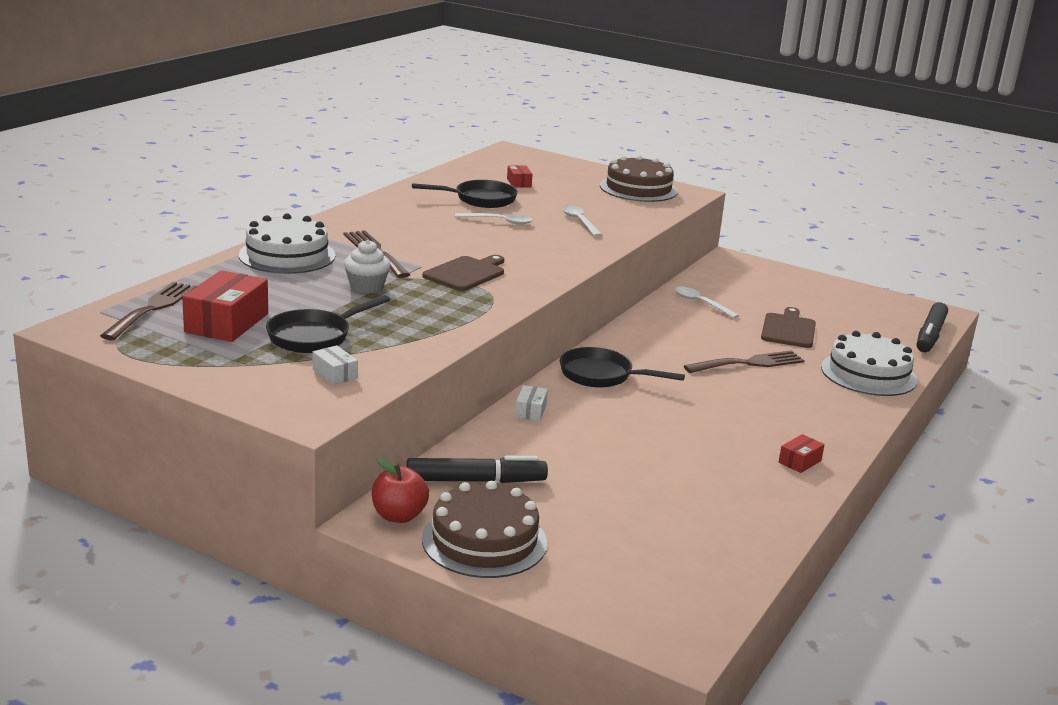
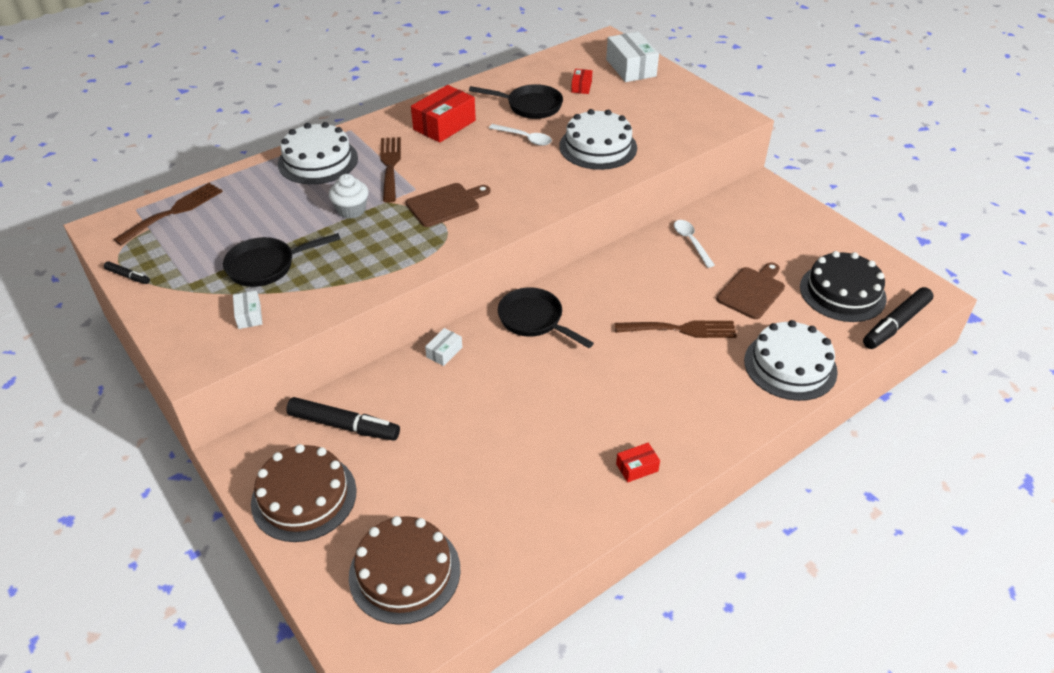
camera: 25 degrees right, 20 degrees up
red box [182,270,268,342] -> red box moved to [411,85,476,143]
red apple [372,457,429,523] -> none
white spoon [562,205,602,237] -> white cake [559,109,637,170]
brown cake [600,155,678,202] -> brown cake moved to [349,516,460,625]
none -> black marker [104,261,150,284]
none -> white box [606,32,659,82]
none -> black cake [800,251,887,322]

